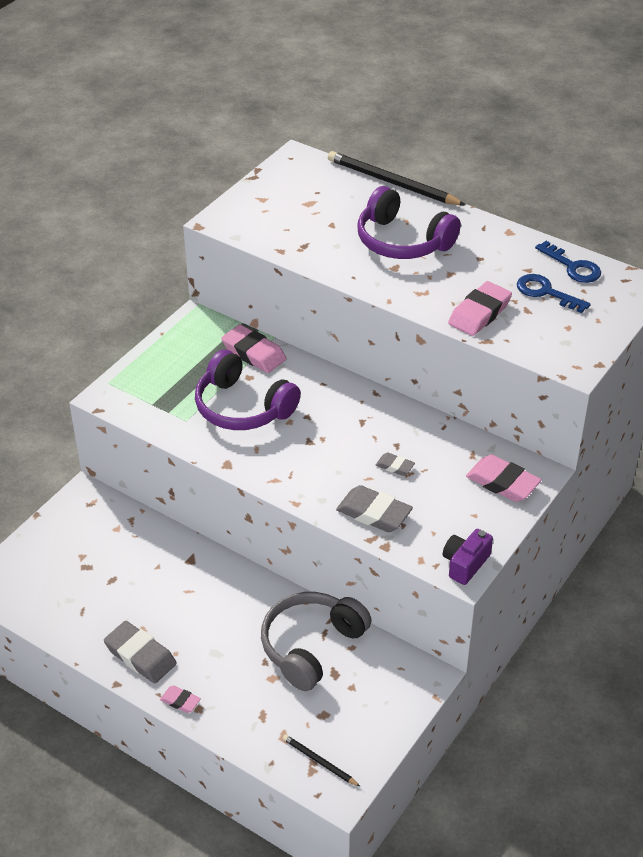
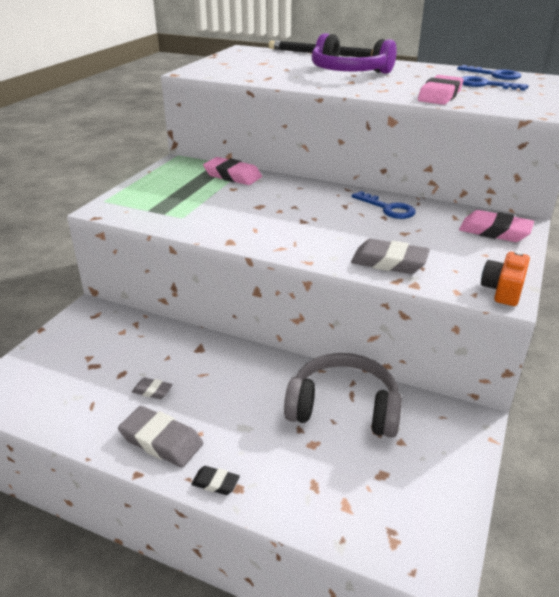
camera: 10 degrees left, 10 degrees down
pink eraser [160,685,201,713] -> black eraser [191,466,240,495]
purple headphones [195,350,301,430] -> none
grey headphones [261,592,372,691] -> grey headphones turned 75 degrees clockwise [284,353,402,438]
black pencil [283,734,360,787] -> none
grey eraser [376,452,415,476] -> grey eraser moved to [132,377,173,399]
purple camera [443,529,493,585] -> orange camera [481,251,530,306]
none -> blue key [351,191,416,219]

